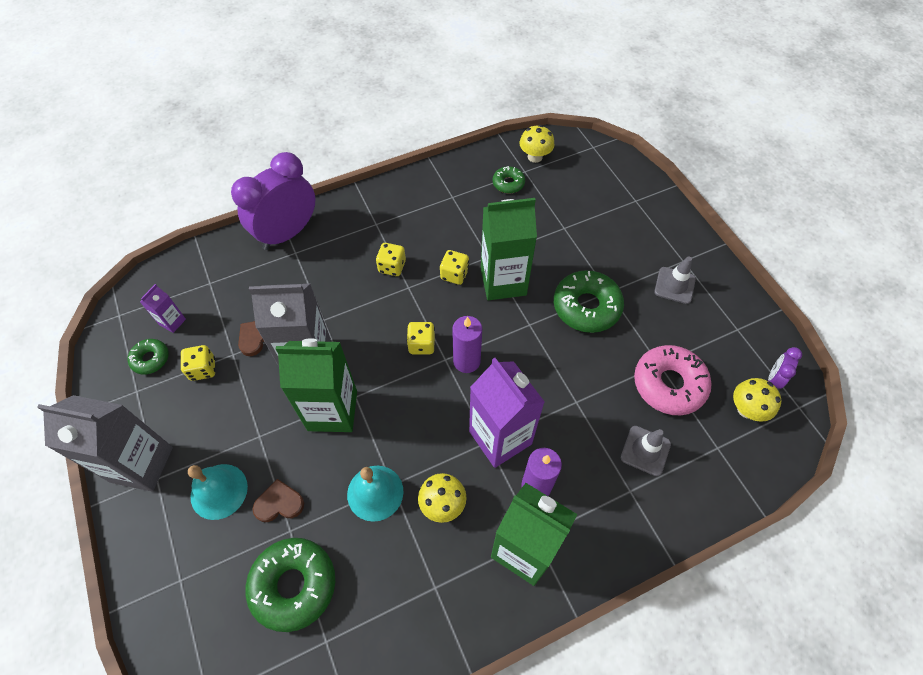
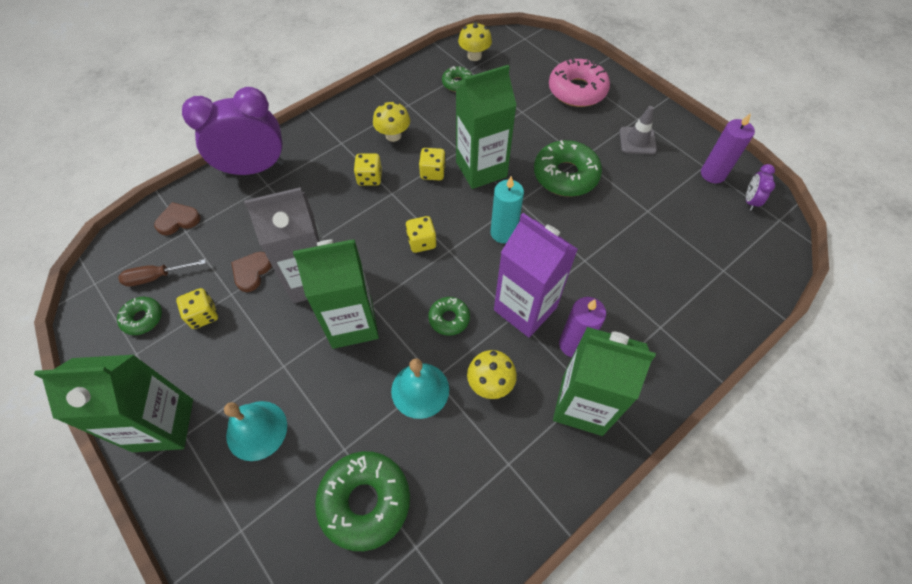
camera: 15 degrees left, 0 degrees up
grey carton [37,395,173,491] -> green carton [34,355,193,452]
purple carton [140,284,186,333] -> brown screwdriver [118,259,206,287]
purple clock [231,152,315,250] -> purple clock turned 45 degrees clockwise [182,87,284,176]
brown heart [252,479,304,522] -> brown heart moved to [154,202,200,235]
purple candle [452,316,482,373] -> purple candle moved to [701,113,755,184]
grey traffic cone [621,426,671,476] -> none
pink donut [634,345,711,415] -> pink donut moved to [549,59,610,107]
yellow mushroom [733,378,781,422] -> yellow mushroom moved to [373,102,410,142]
none -> green donut [428,297,470,336]
none -> turquoise candle [490,176,524,243]

